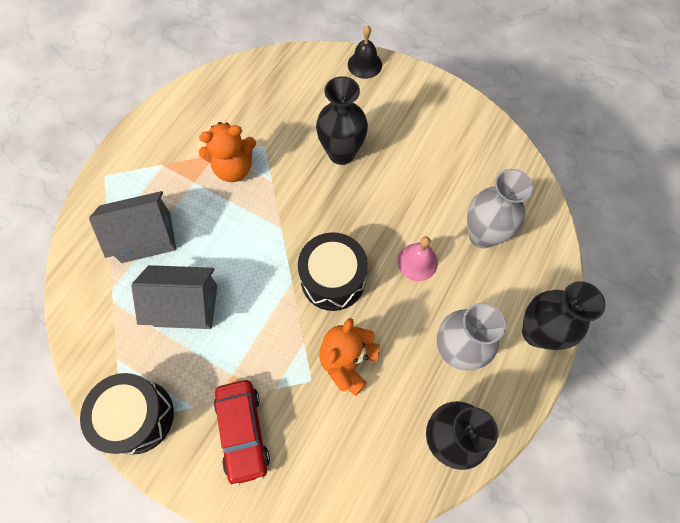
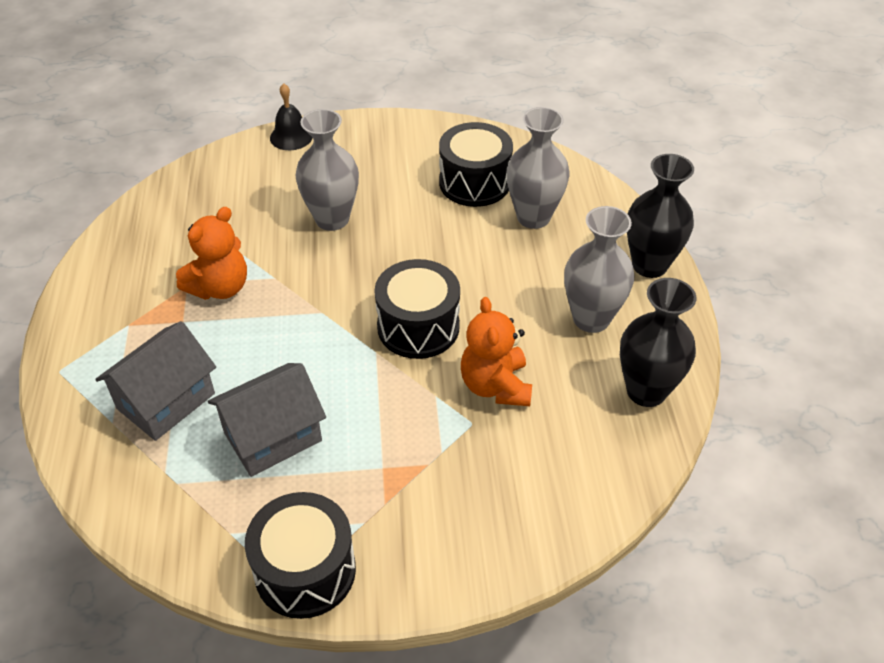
camera: 35 degrees left, 20 degrees down
red car [214,380,270,487] -> none
black vase [316,76,368,165] -> grey vase [296,109,359,231]
pink bell [398,236,438,281] -> none
none -> black drum [439,122,513,207]

